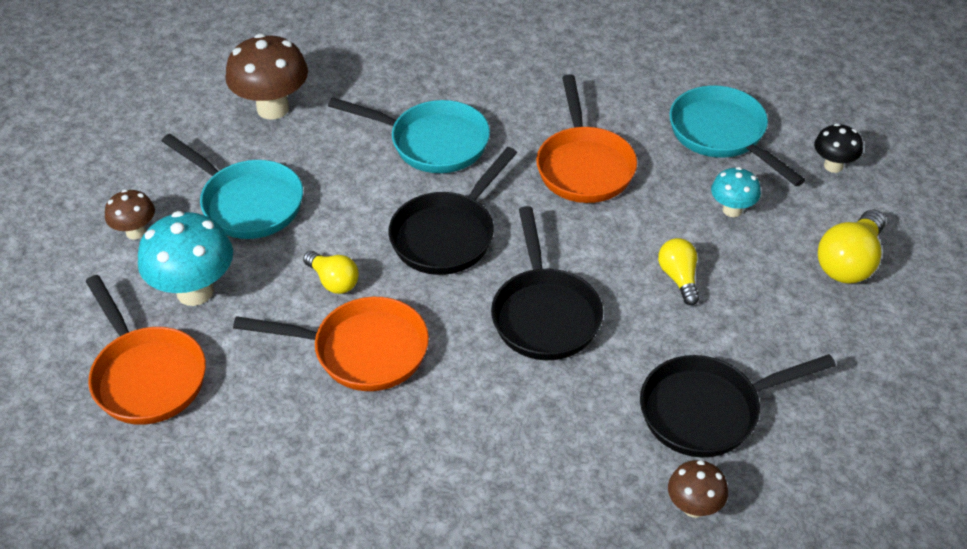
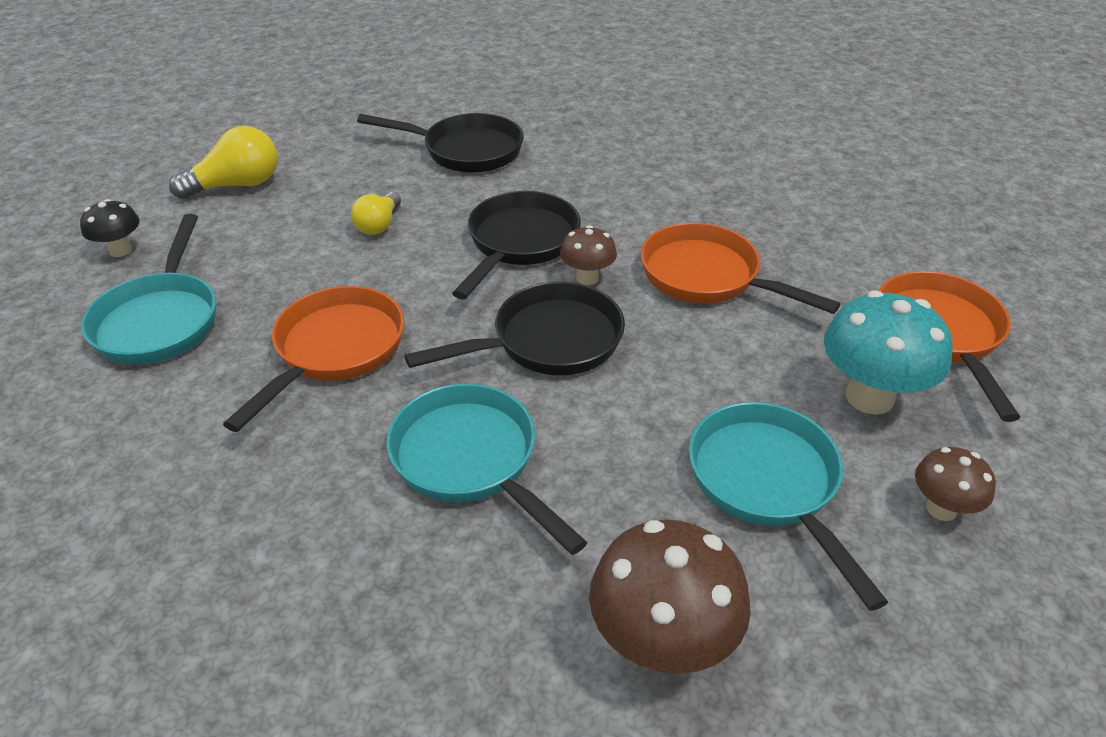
camera: 150 degrees left, 5 degrees down
yellow light bulb [303,251,359,294] -> none
brown mushroom [668,460,728,518] -> brown mushroom moved to [560,225,617,285]
turquoise mushroom [711,167,761,217] -> none

